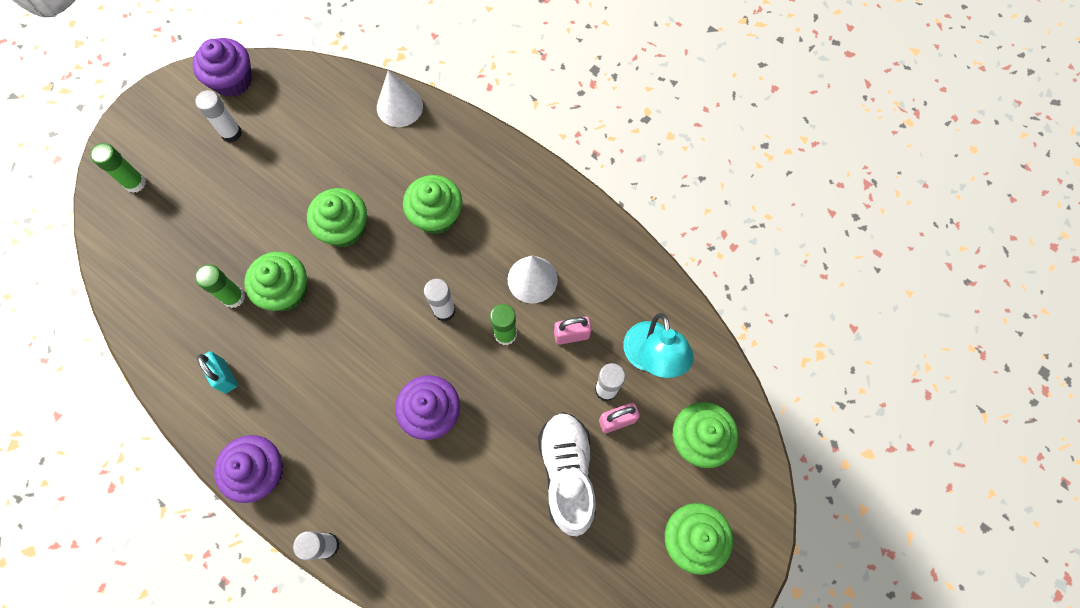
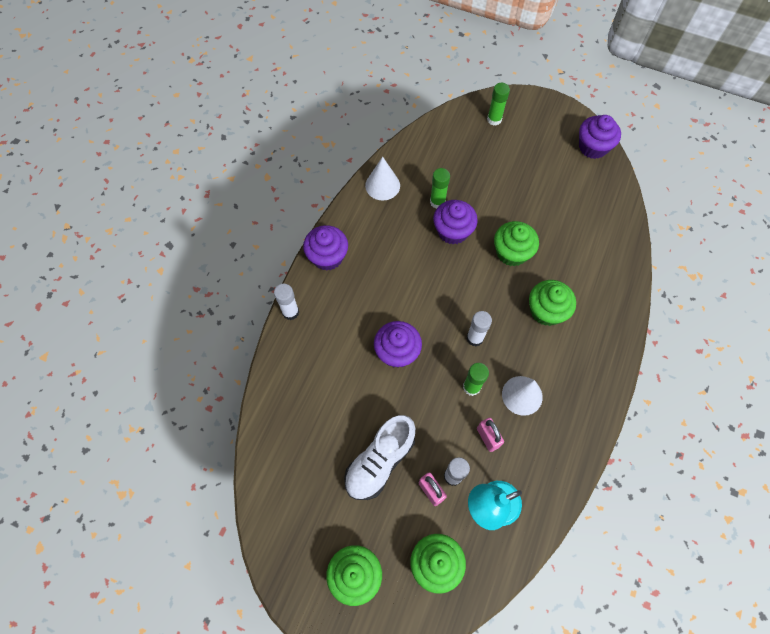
camera: 75 degrees right, 5 degrees down
white glue stick [195,90,242,143] -> none
turquoise padlock [197,351,238,393] -> none
green cupcake [244,252,307,311] -> purple cupcake [433,200,478,245]
white cone [377,70,423,127] -> white cone moved to [365,157,400,201]
white shoe [538,412,596,536] -> white shoe turned 150 degrees clockwise [344,415,415,500]

